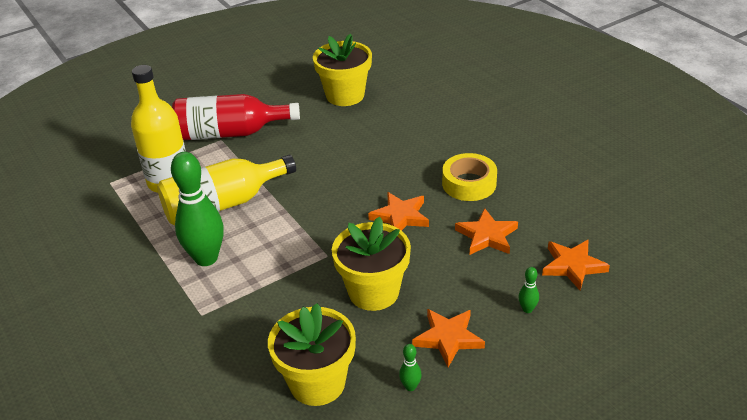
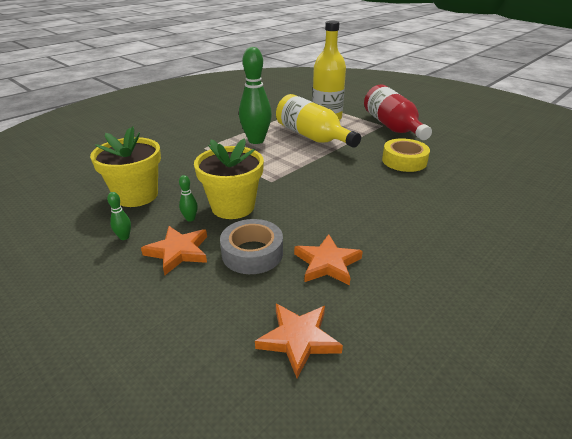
camera: 75 degrees right, 5 degrees down
yellow flower pot [313,34,372,106] -> none
orange star [368,192,429,231] -> none
yellow tape [442,153,497,201] -> yellow tape moved to [382,138,430,172]
green bowling pin [518,267,539,313] -> green bowling pin moved to [179,175,198,222]
none -> grey tape [220,219,283,274]

